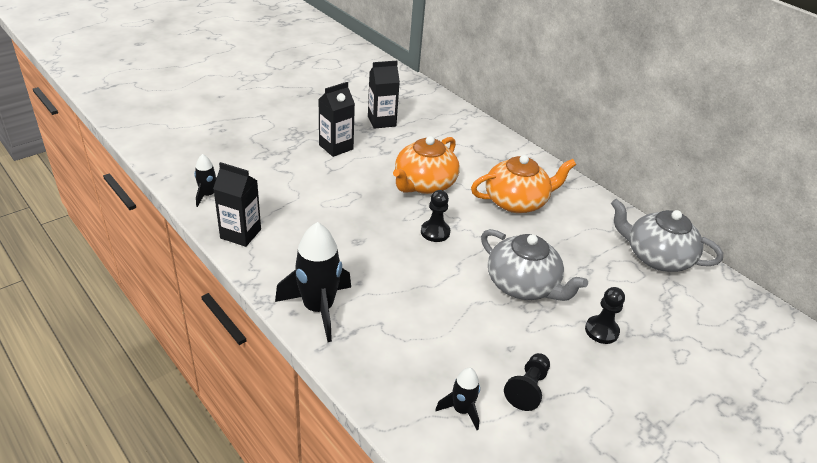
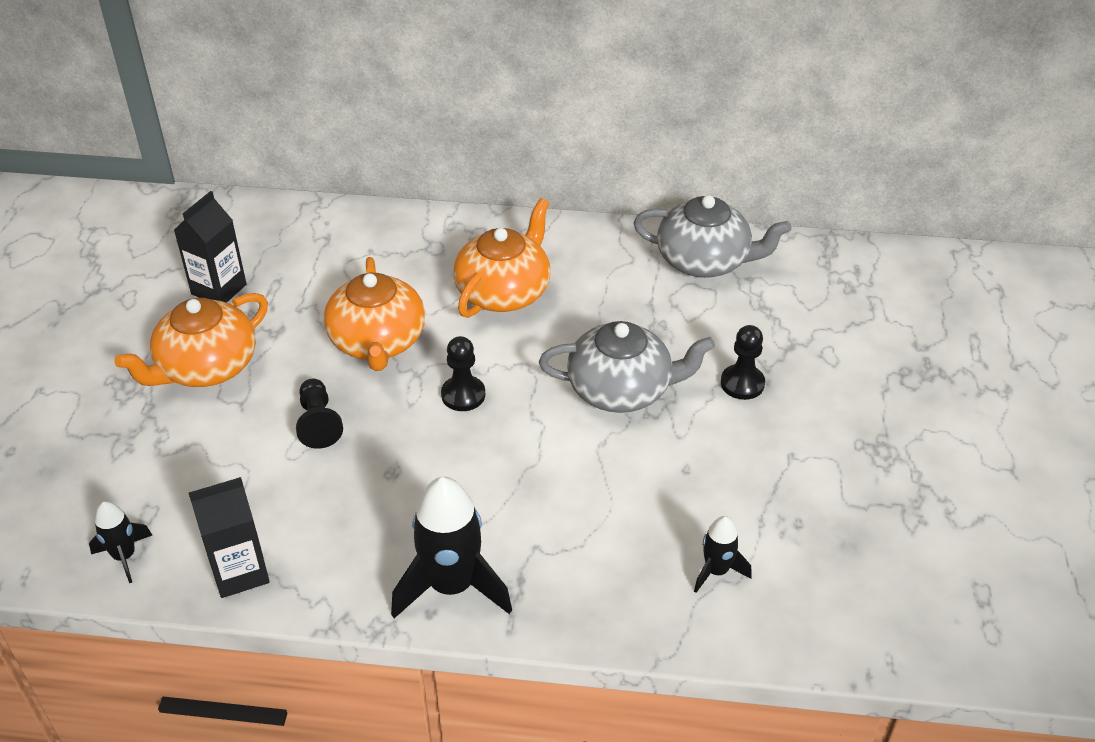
camera: 40 degrees left, 5 degrees up
black carton [318,82,355,157] -> orange teapot [114,293,268,387]
black pawn [504,353,550,411] -> black pawn moved to [296,379,343,449]
grey teapot [611,199,723,272] -> grey teapot turned 150 degrees counterclockwise [634,195,791,278]

